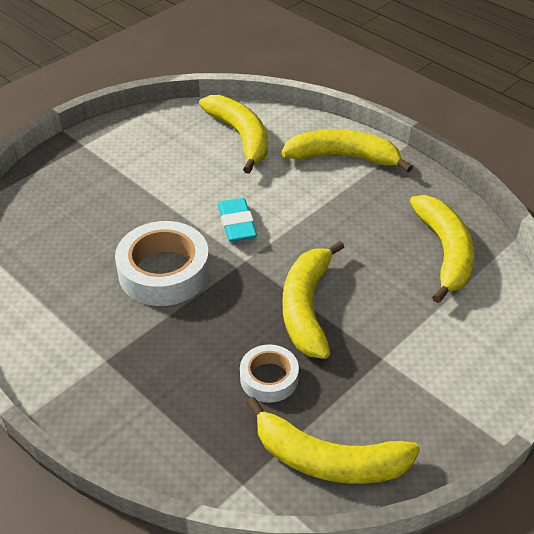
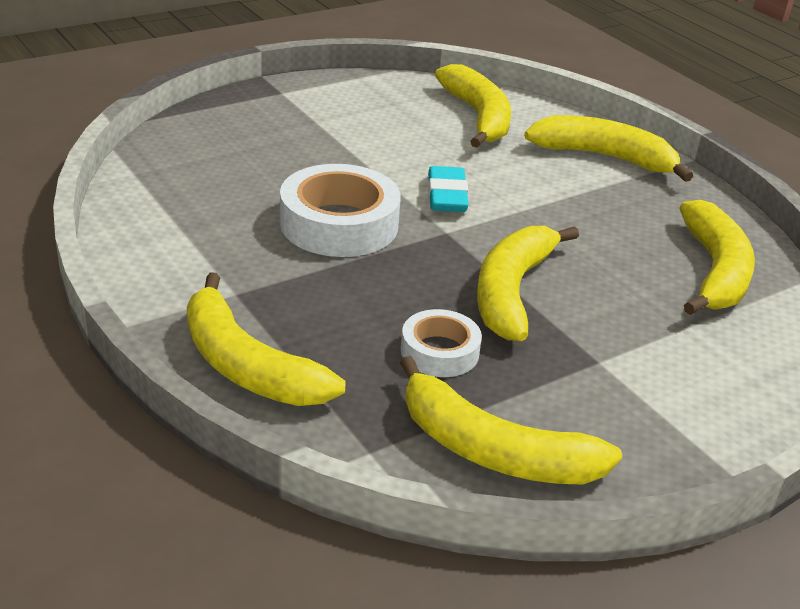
camera: 10 degrees right, 10 degrees down
none -> yellow banana [187,272,346,406]

